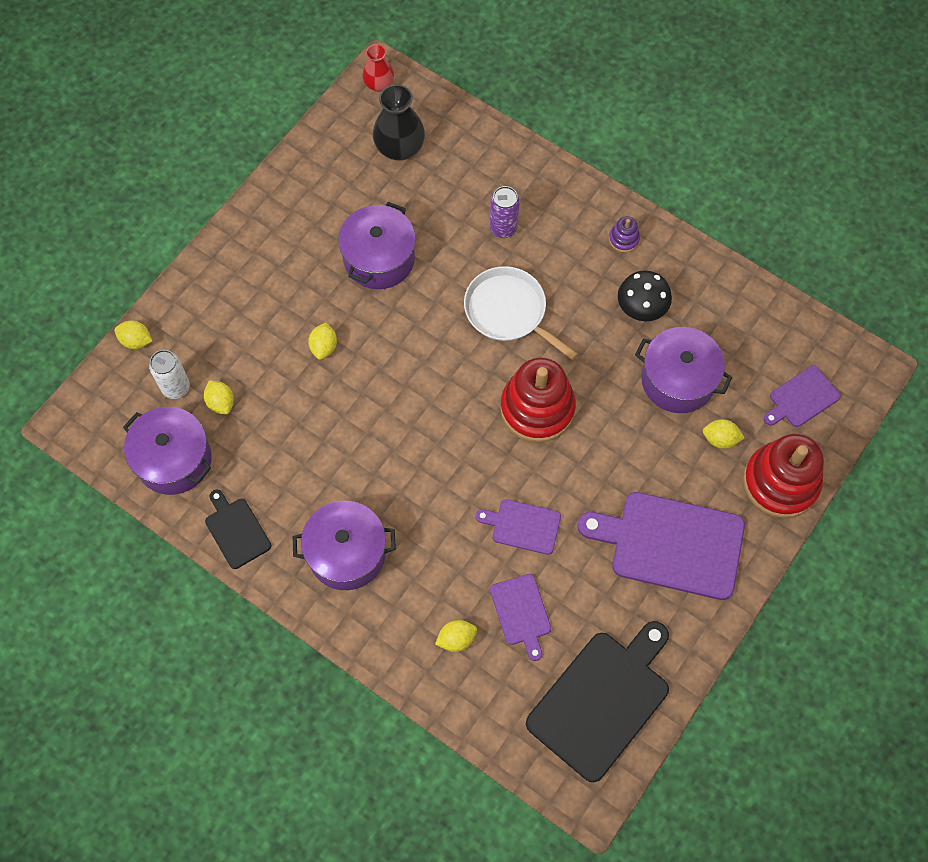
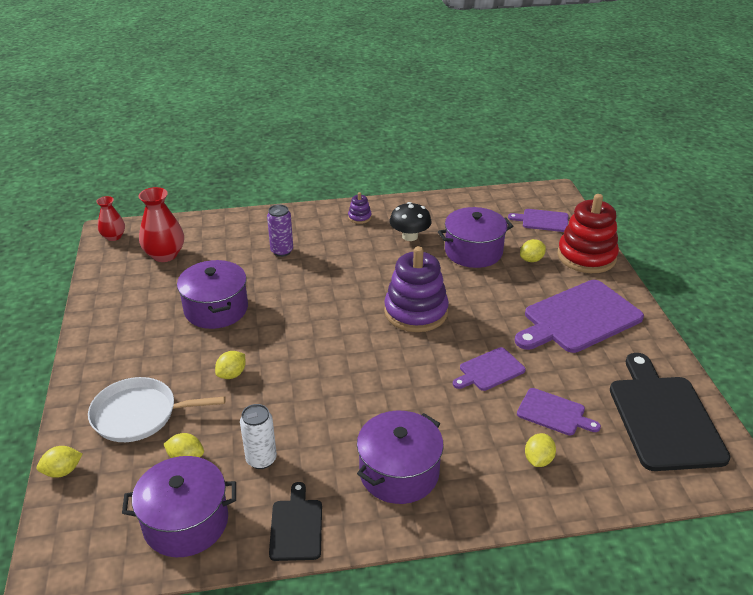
camera: 45 degrees left, 30 degrees down
white can [149,350,190,399] -> white can moved to [240,404,277,469]
black cutting board [205,490,271,569] -> black cutting board turned 75 degrees clockwise [269,482,322,561]
yellow lemon [308,322,337,360] -> yellow lemon turned 75 degrees clockwise [215,351,246,379]
black vase [373,84,425,161] -> red vase [138,187,184,262]
white pan [464,266,578,360] -> white pan moved to [88,377,226,442]
red stacking toy [500,358,576,443] -> purple stacking toy [384,246,449,332]
purple cutting board [764,366,841,427] -> purple cutting board turned 90 degrees clockwise [508,209,568,232]

